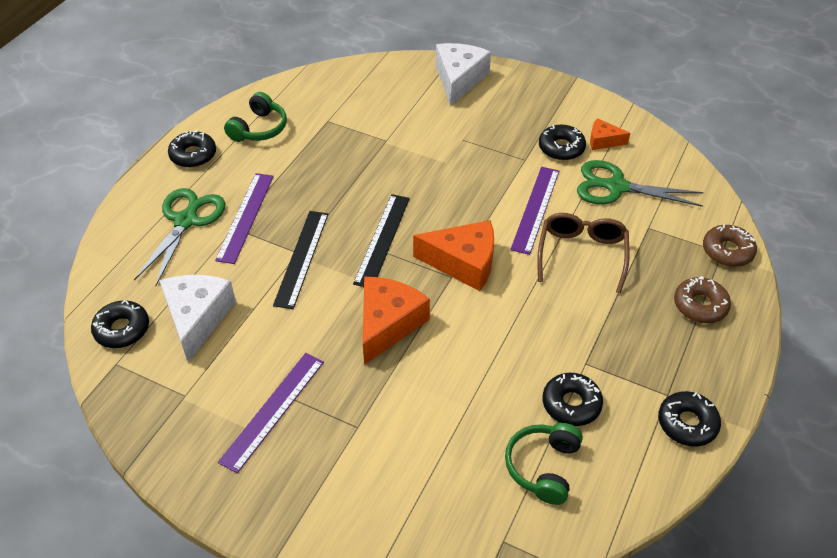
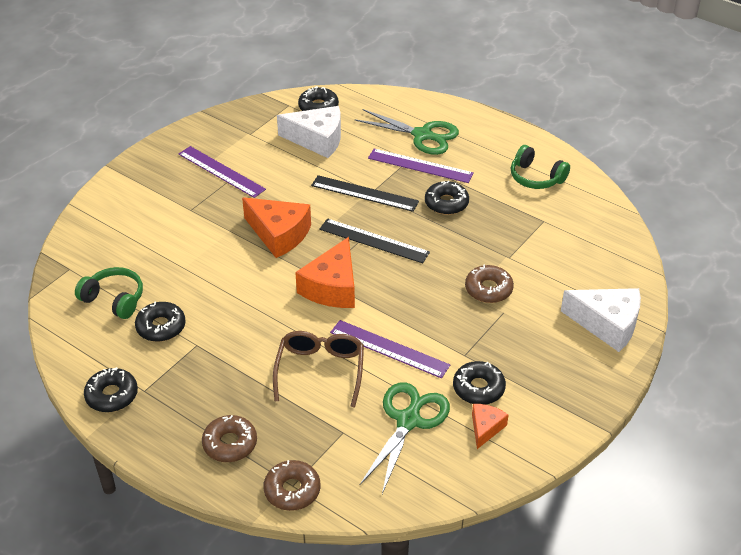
camera: 100 degrees right, 5 degrees down
black donut [168,130,216,168] -> black donut moved to [425,180,469,215]
brown glasses [537,213,630,293] -> brown glasses turned 105 degrees counterclockwise [273,331,364,408]
none -> brown donut [465,264,514,303]

